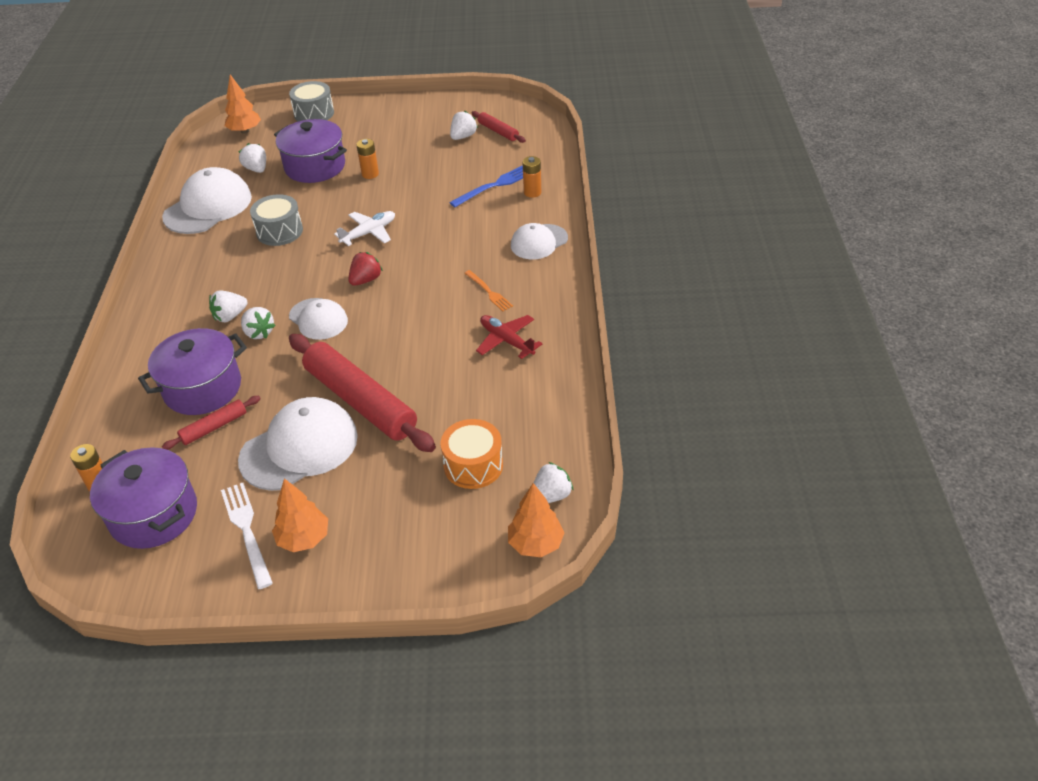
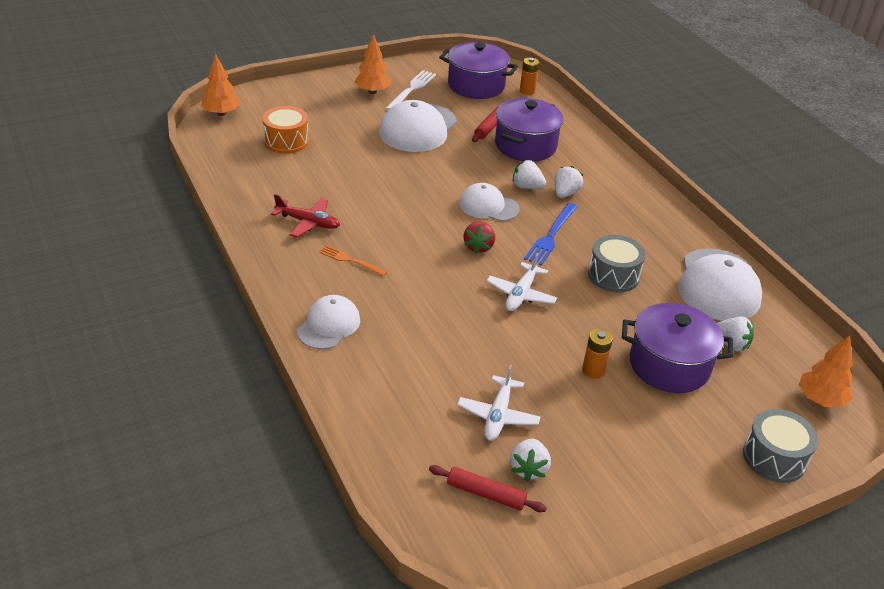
camera: 150 degrees right, 5 degrees down
white fork [221,483,273,589] -> white fork turned 105 degrees counterclockwise [385,70,436,110]
red rolling pin [289,334,436,452] -> none
blue fork [449,165,523,207] -> blue fork moved to [524,203,578,266]
orange battery [523,156,541,198] -> none
white strawberry [534,462,573,503] -> none
none -> white plane [457,365,541,441]

